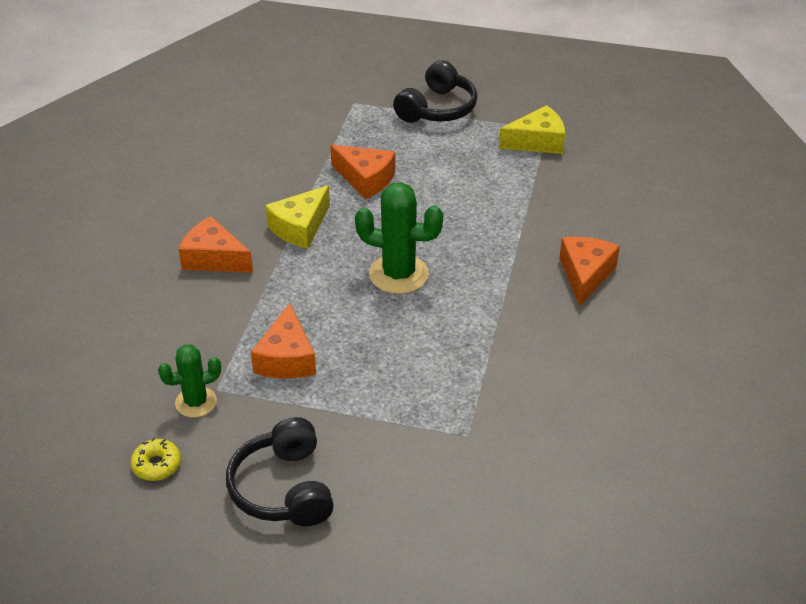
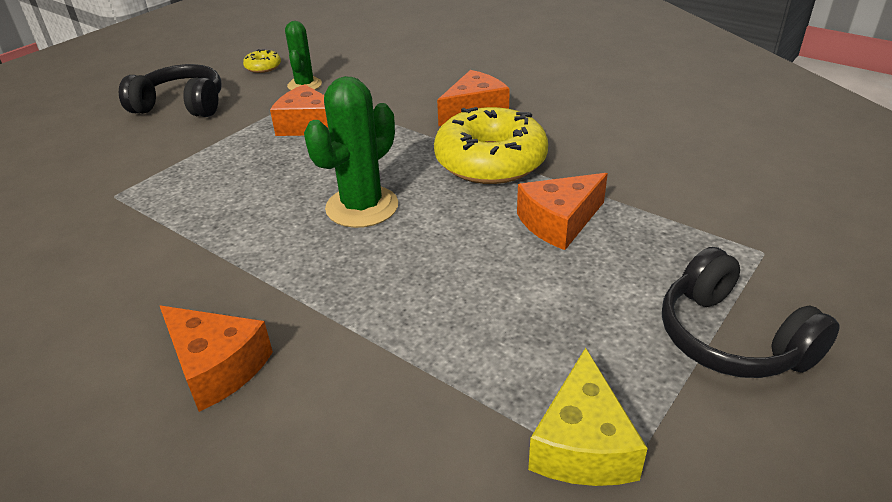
camera: 115 degrees right, 5 degrees down
yellow cheese [265,185,330,249] -> yellow donut [434,107,548,184]

